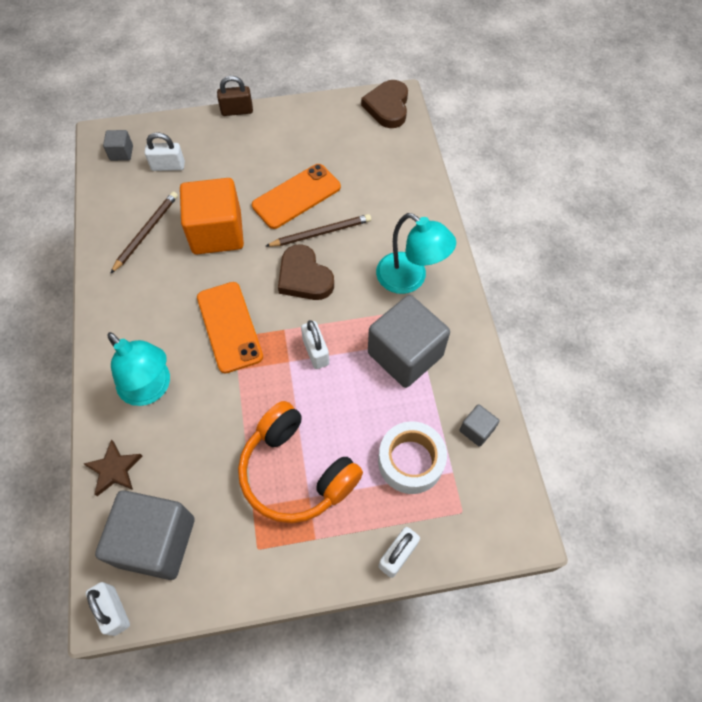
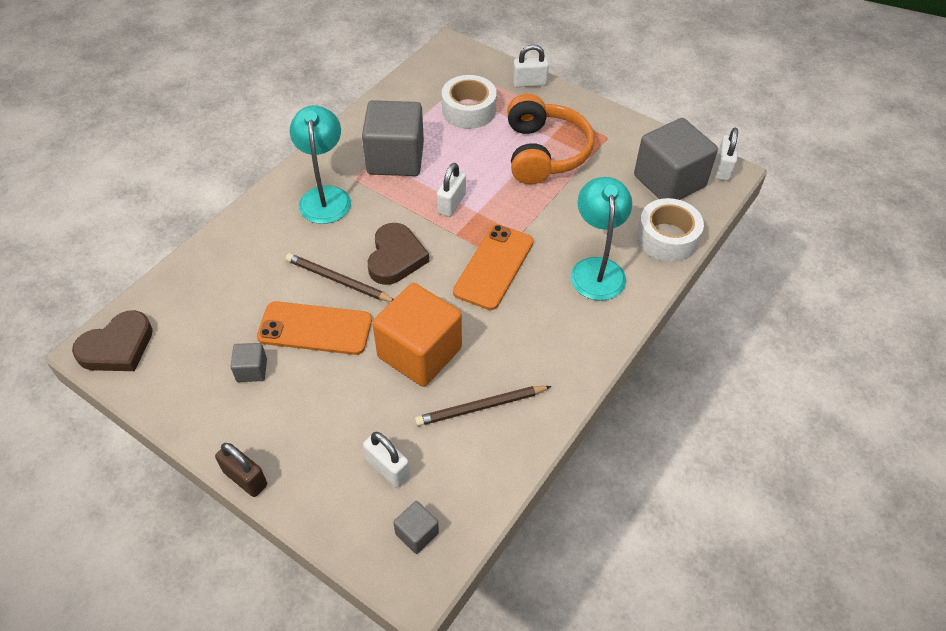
camera: 135 degrees left, 10 degrees down
brown star [84,440,142,496] -> white tape [637,198,704,262]
grey cube [460,404,499,447] -> grey cube moved to [230,343,267,382]

